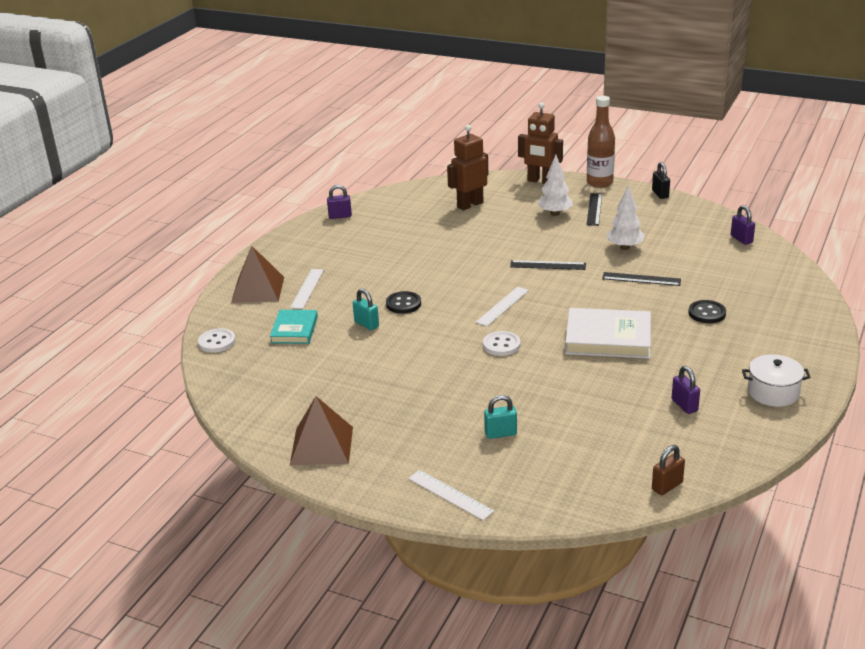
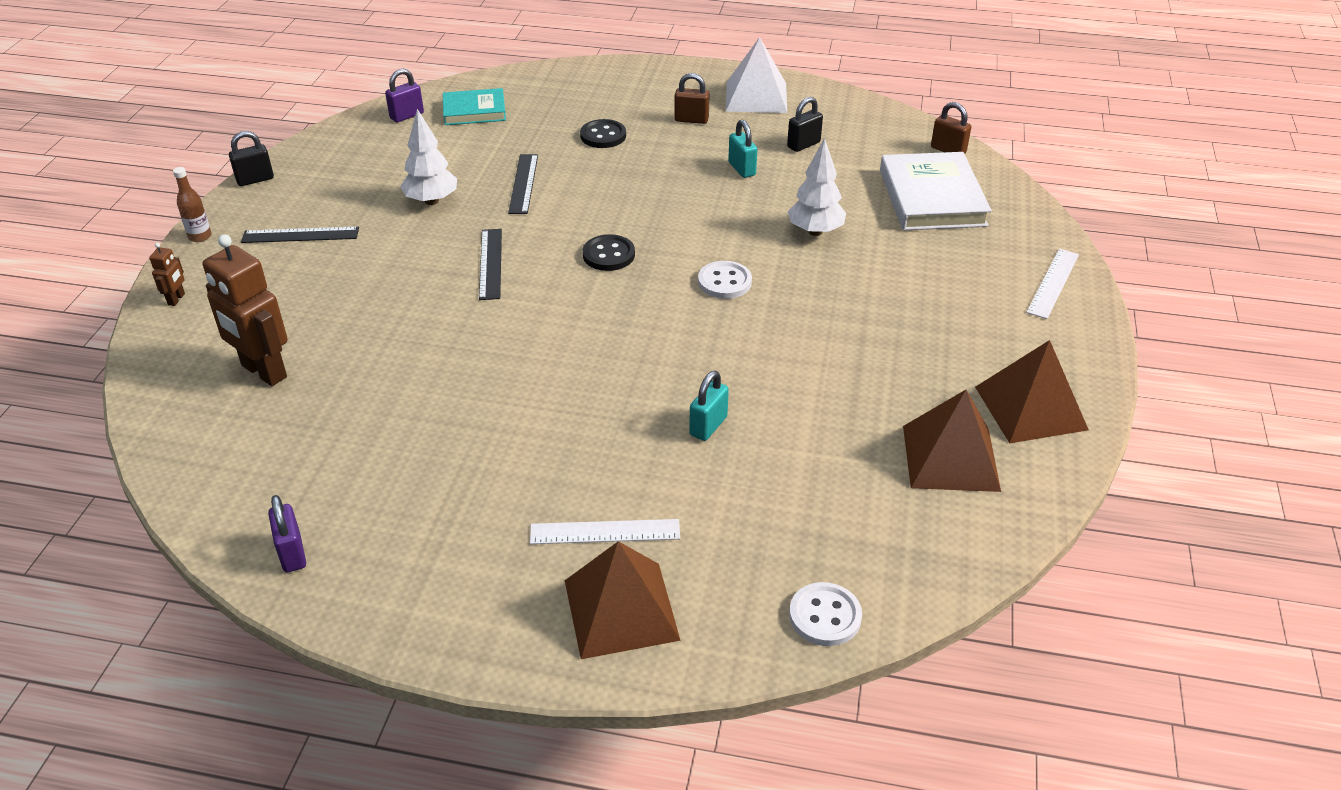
camera: 105 degrees left, 10 degrees up
turquoise book [270,310,318,344] -> turquoise book moved to [443,88,506,125]
black button [386,291,421,314] -> black button moved to [583,234,635,271]
white ruler [476,287,529,326] -> none
turquoise padlock [484,395,517,439] -> turquoise padlock moved to [728,120,757,178]
brown robot [518,102,563,184] -> brown robot [149,243,185,306], size x0.45
white tree [537,155,573,216] -> white tree moved to [787,138,846,236]
white book [565,308,651,359] -> white book moved to [880,152,992,230]
brown bottle [587,96,615,188] -> brown bottle [173,167,211,242], size x0.50
purple padlock [672,366,700,414] -> black padlock [787,97,823,152]
white pot [742,354,811,407] -> white pyramid [726,37,787,113]
none -> brown padlock [674,73,709,124]
none -> brown pyramid [903,390,1001,492]

